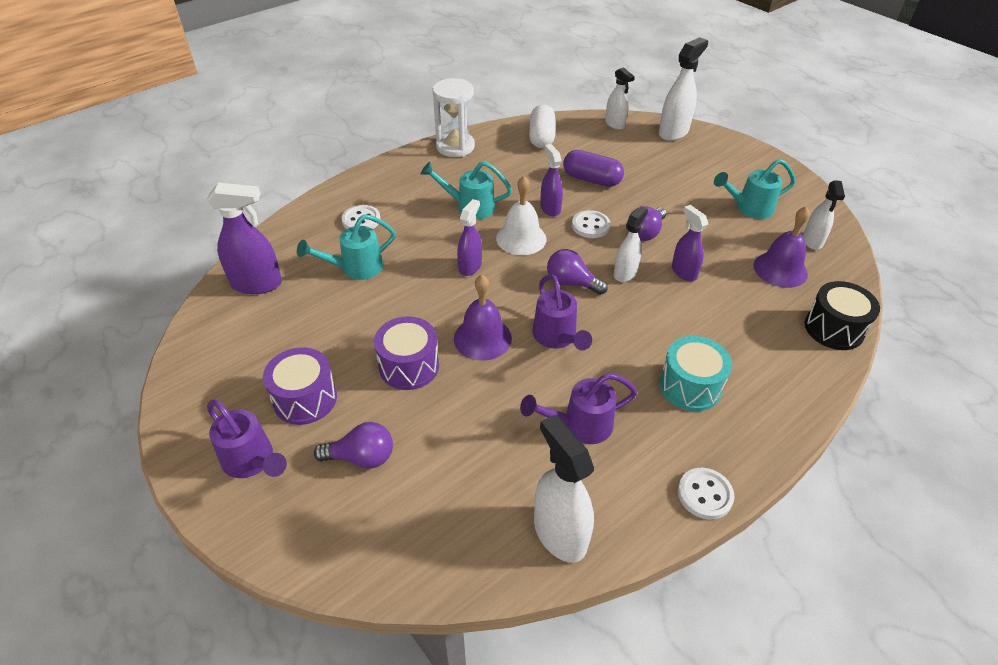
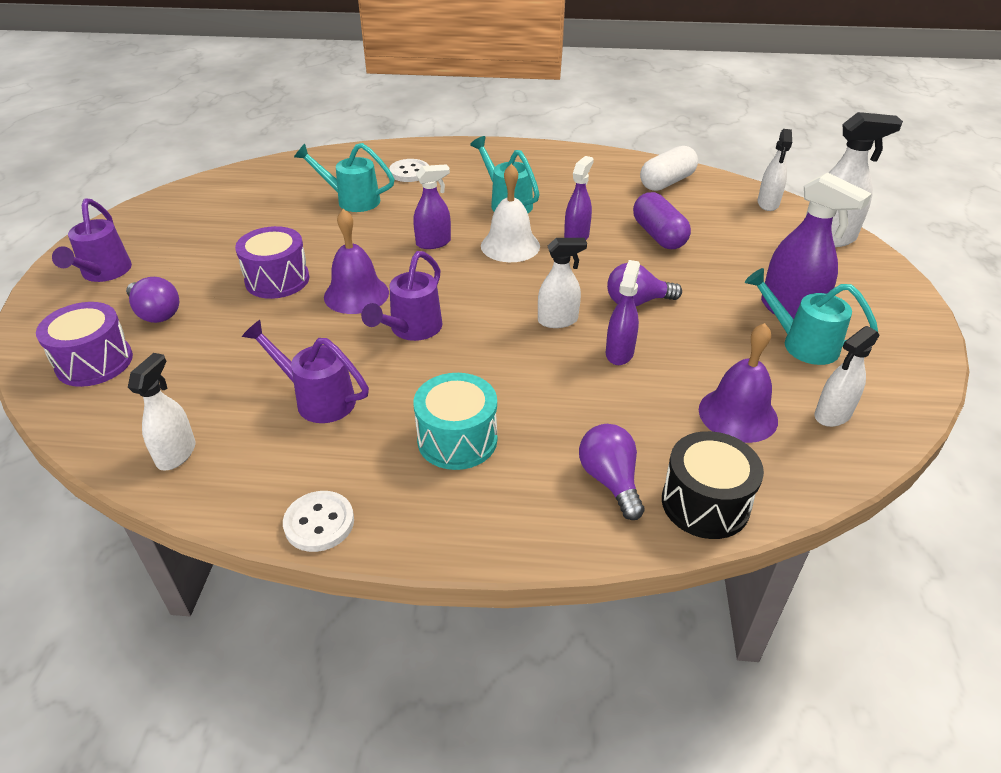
camera: 45 degrees right, 5 degrees down
purple spray bottle [207,182,282,294] -> purple spray bottle moved to [761,173,872,319]
purple drum [263,347,337,425] -> purple drum moved to [36,302,133,387]
white hourglass [432,78,475,157] -> none
white spray bottle [534,414,594,563] -> white spray bottle [128,353,196,470], size x0.64
purple light bulb [547,249,608,295] -> purple light bulb moved to [579,424,644,520]
white button [572,210,611,238] -> none

